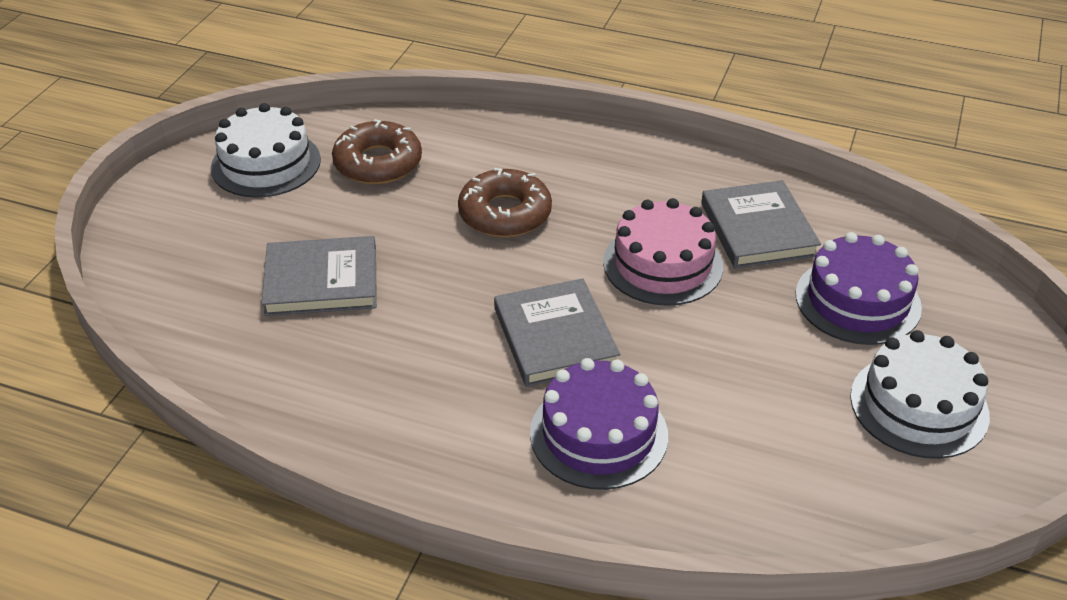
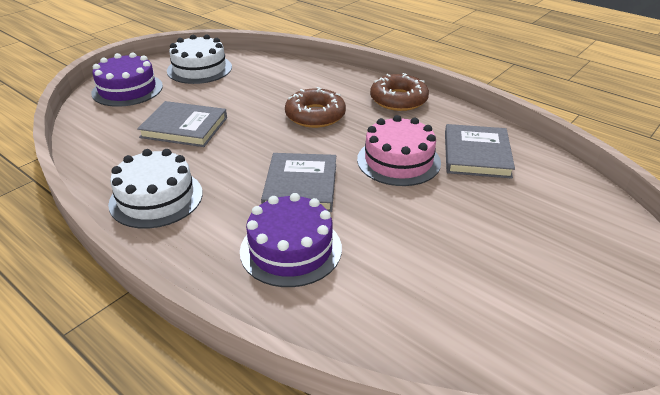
camera: 20 degrees right, 5 degrees down
brown donut [332,119,422,184] -> brown donut moved to [370,73,429,111]
purple cake [796,232,922,345] -> purple cake moved to [91,53,163,107]
white cake [850,330,990,459] -> white cake moved to [108,149,203,229]

